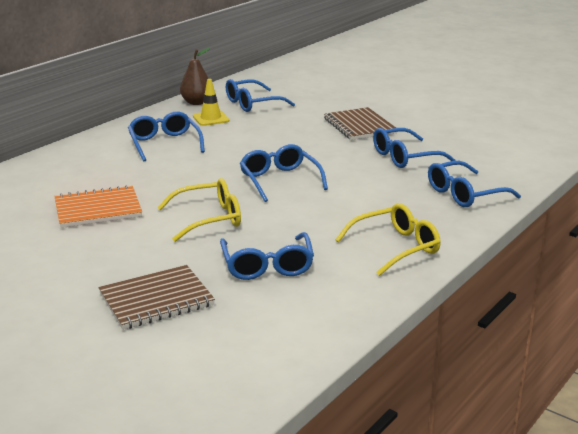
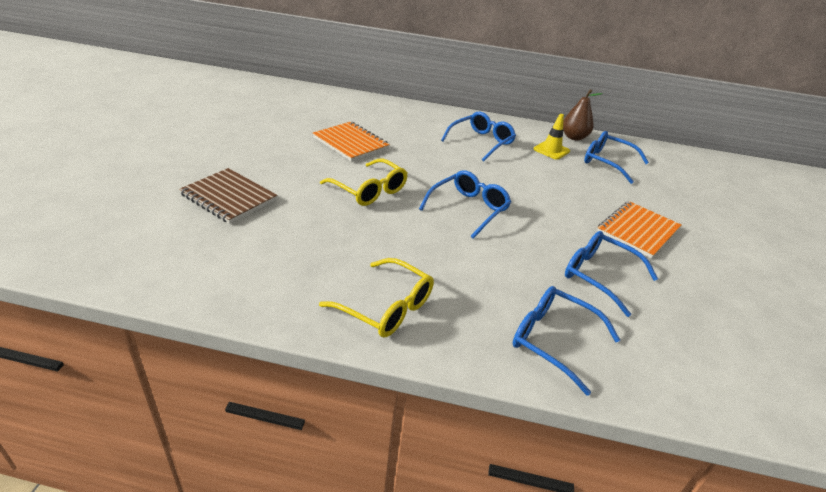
camera: 60 degrees right, 10 degrees up
blue glasses [220,232,314,280] -> none
brown notebook [324,107,397,140] -> orange notebook [597,201,681,258]

